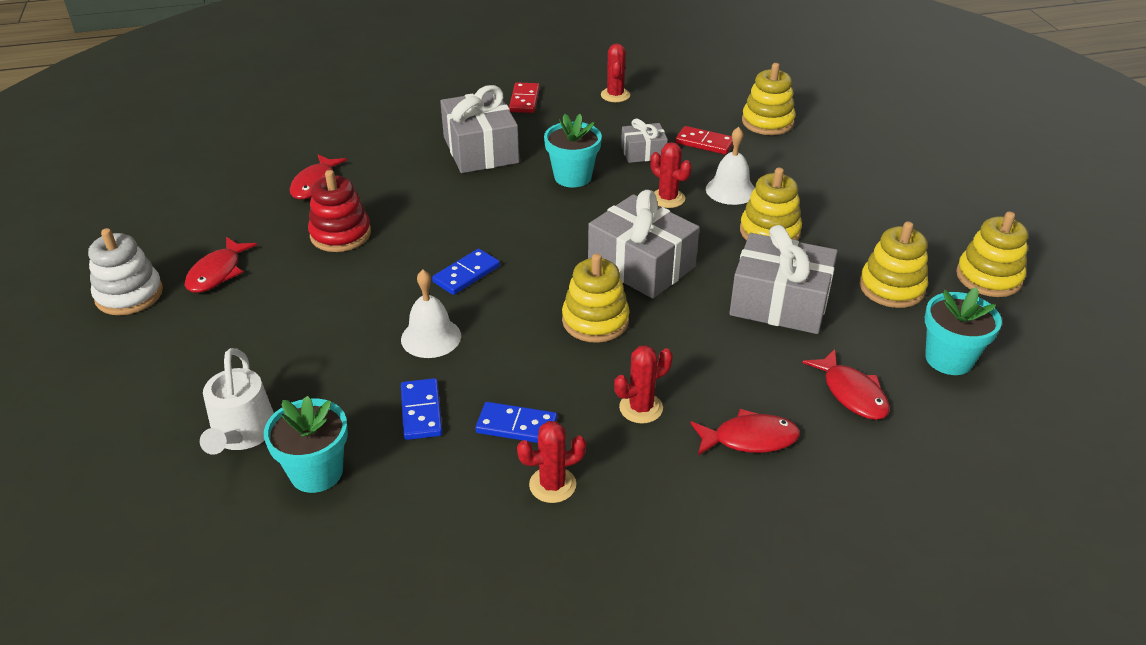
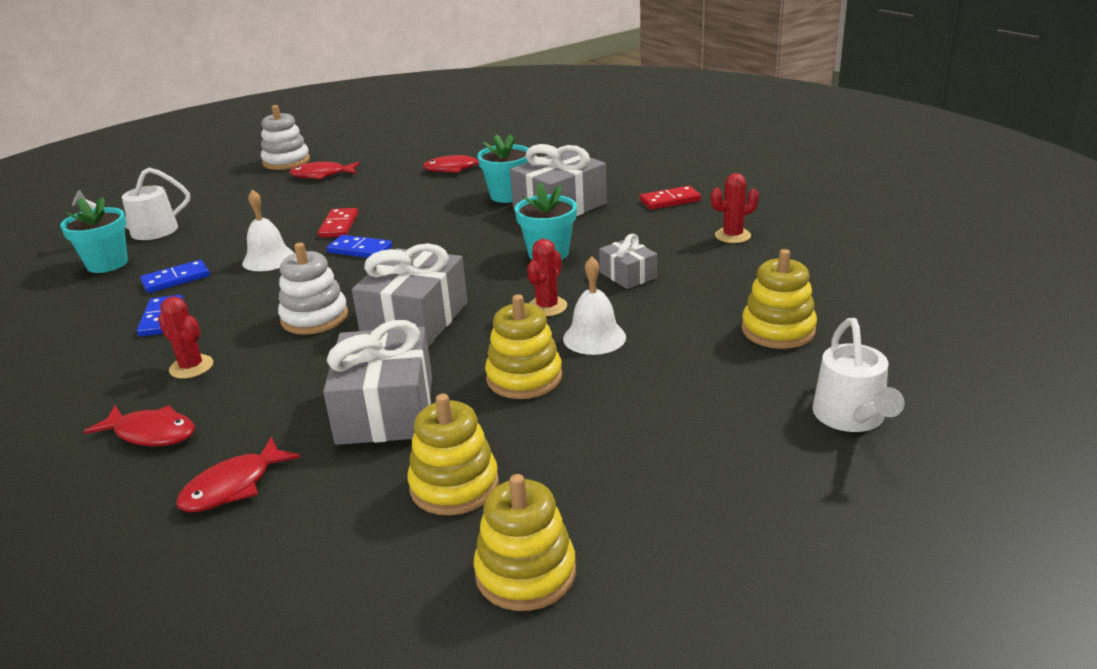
camera: 70 degrees right, 10 degrees down
red stacking toy [308,170,371,252] -> none
red cactus [517,421,586,503] -> none
yellow stacking toy [562,253,630,343] -> white stacking toy [278,243,348,335]
red domino [675,126,733,155] -> red domino moved to [318,208,358,237]
red fish [690,409,800,456] -> red fish turned 45 degrees counterclockwise [84,405,195,446]
turquoise flower pot [925,287,1002,375] -> turquoise flower pot moved to [477,134,529,203]
none -> white watering can [812,318,904,432]

